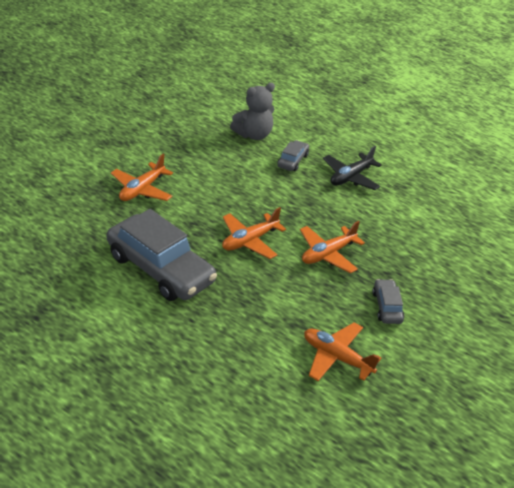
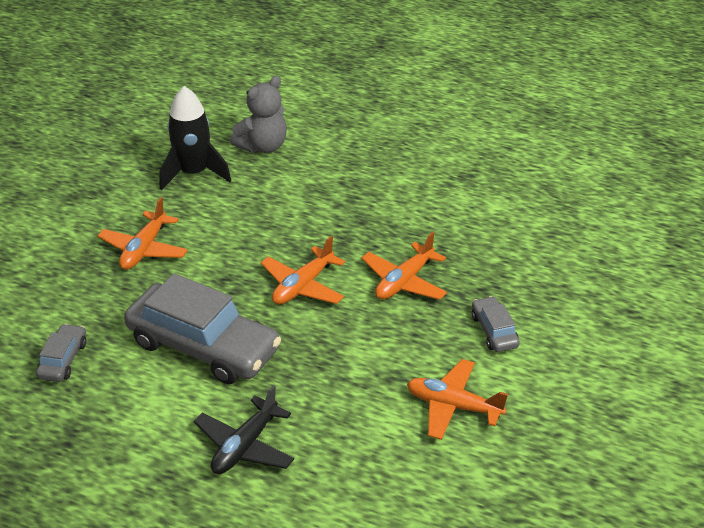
camera: 10 degrees left, 0 degrees up
grey car [277,140,309,171] -> grey car moved to [36,324,87,382]
black plane [323,146,382,190] -> black plane moved to [194,385,294,474]
none -> black rocket [160,86,231,190]

